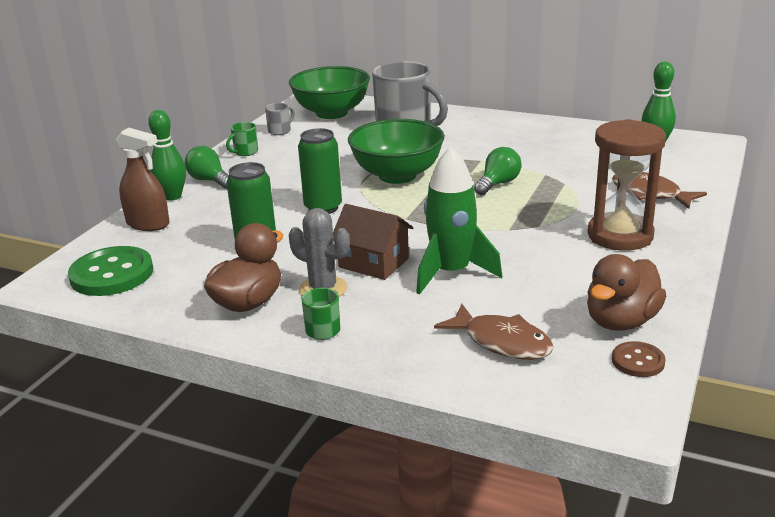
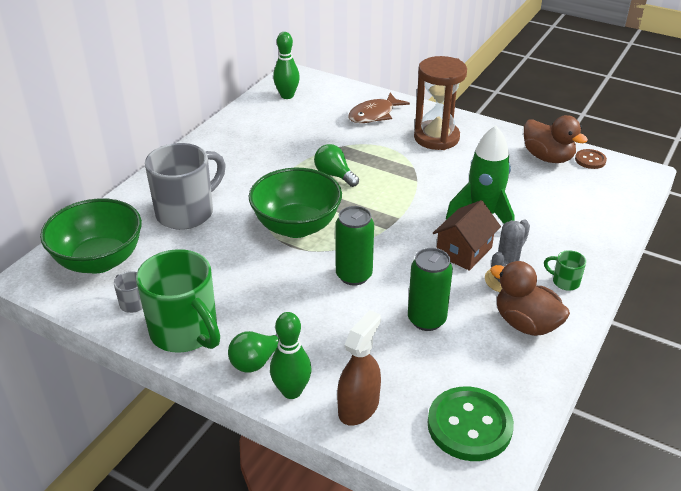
camera: 85 degrees left, 10 degrees up
green mug [226,122,258,156] -> green mug [136,249,220,353], size x2.36
brown fish [434,304,554,360] -> none

